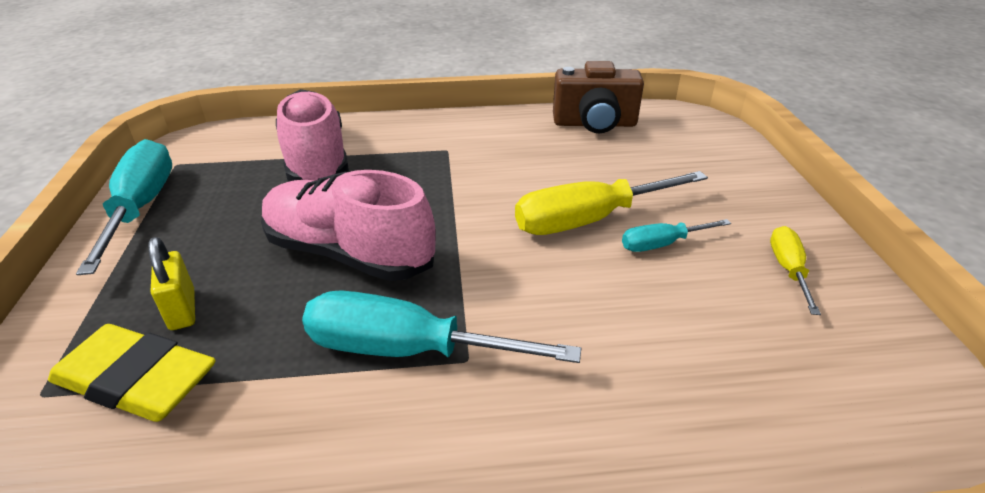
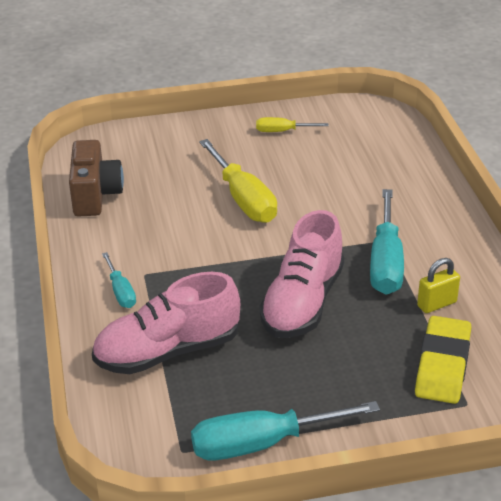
camera: 95 degrees left, 0 degrees up
yellow padlock [148,237,195,330] -> yellow padlock moved to [417,258,460,313]
turquoise screwdriver [622,219,731,252] -> turquoise screwdriver moved to [102,252,136,308]

